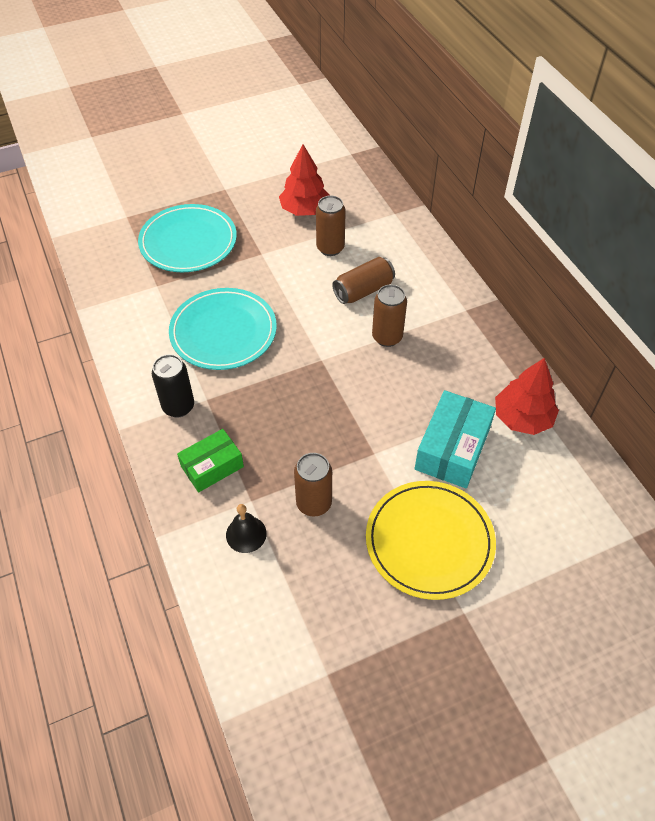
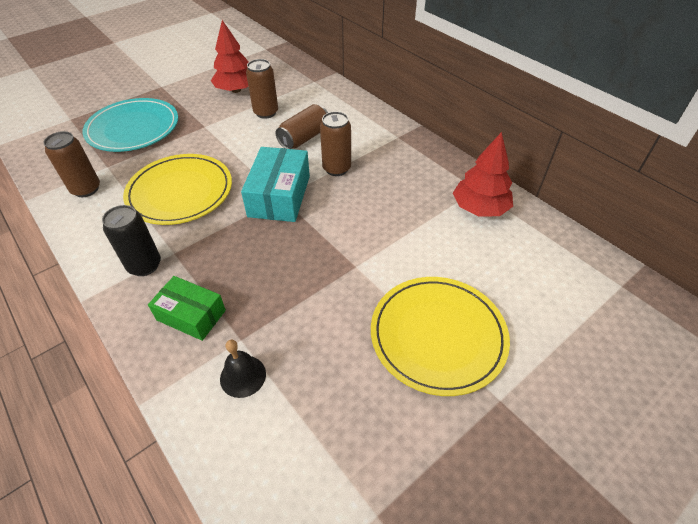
camera: 15 degrees left, 5 degrees down
turquoise plate [169,288,277,370] -> yellow plate [123,154,232,225]
green box [177,429,244,492] -> green box turned 75 degrees clockwise [148,276,226,341]
brown can [294,453,332,517] -> brown can moved to [43,131,100,197]
turquoise box [415,390,496,489] -> turquoise box moved to [241,147,310,222]

